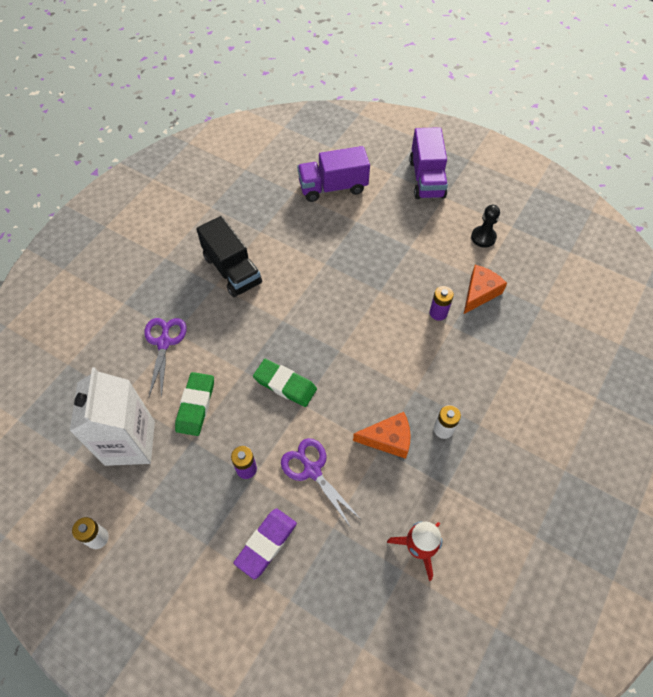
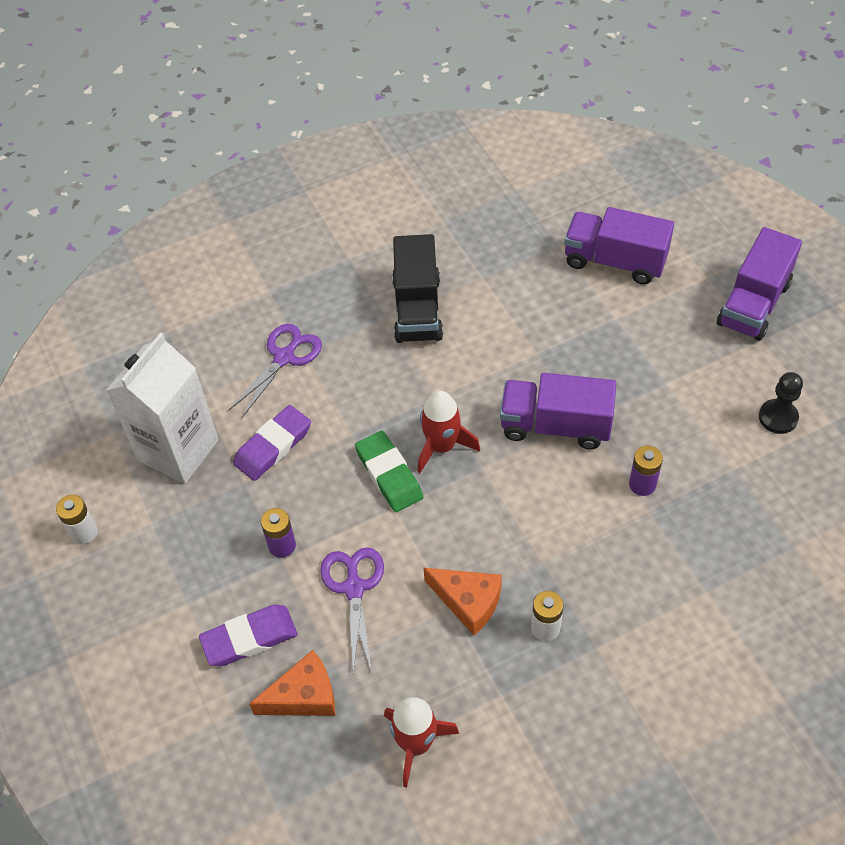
camera: 35 degrees right, 5 degrees down
green eraser [175,372,214,436] -> purple eraser [233,405,311,481]
orange cheese [464,265,507,314] -> orange cheese moved to [249,650,335,716]
none -> red rocket [417,391,480,473]
none -> purple truck [500,373,617,449]

